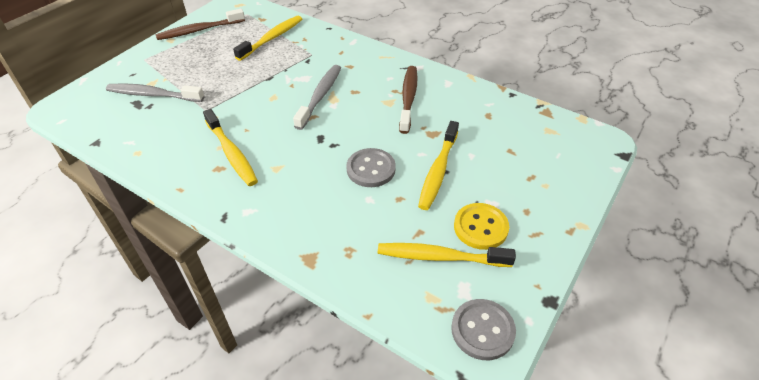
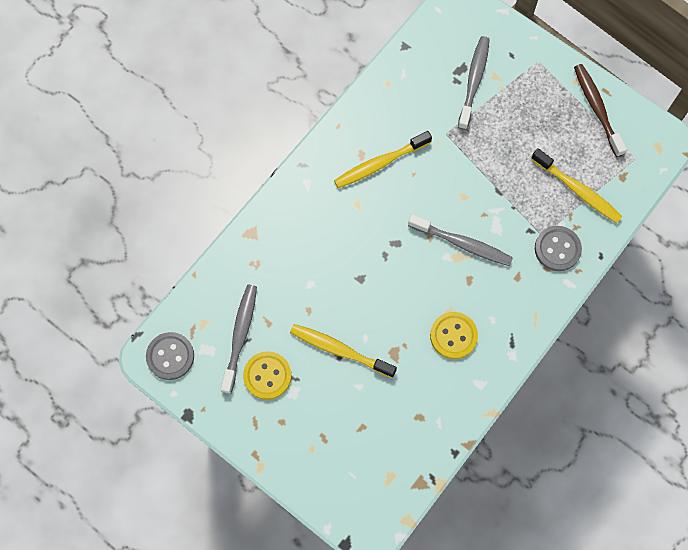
camera: 95 degrees right, 25 degrees up
grey button [346,148,396,187] -> grey button moved to [535,226,582,271]
yellow toothbrush [378,243,516,267] -> grey toothbrush [221,285,257,394]
brown toothbrush [399,66,418,134] -> yellow button [430,312,478,359]

